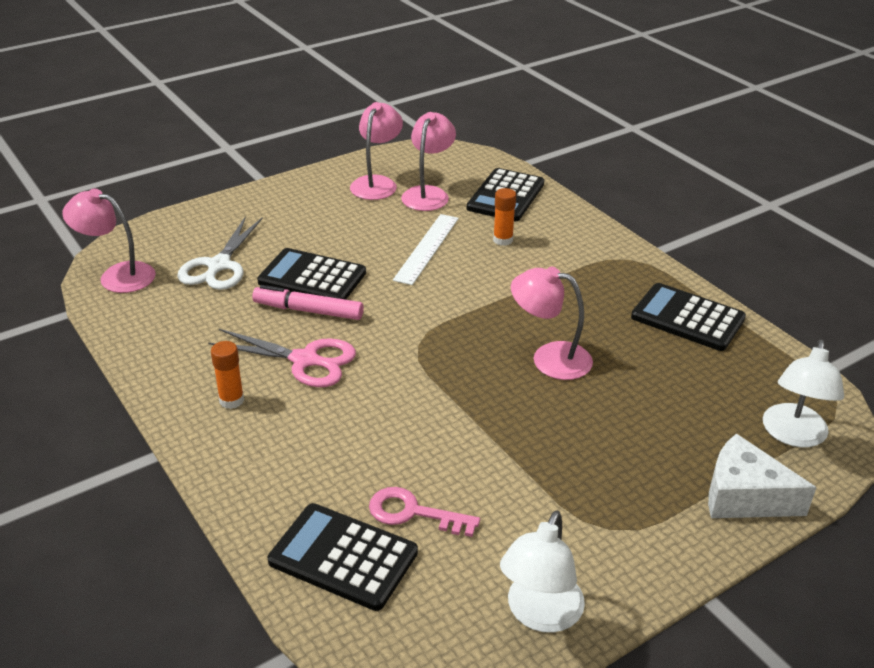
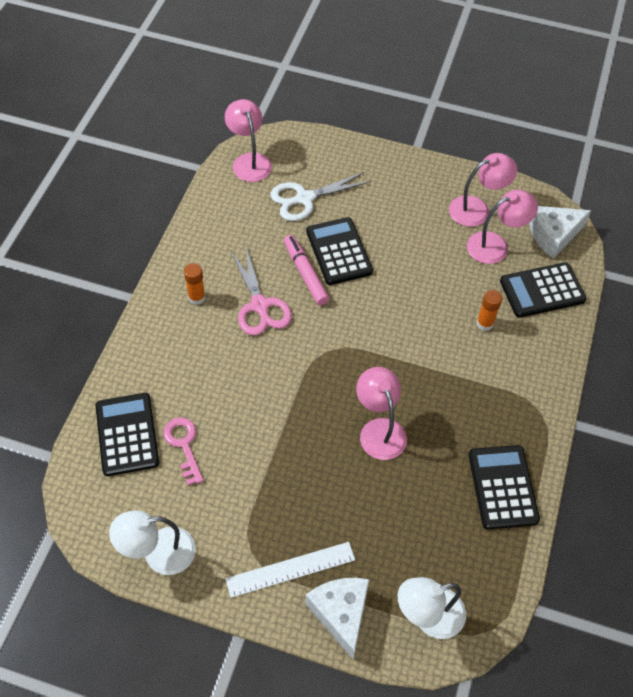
camera: 50 degrees right, 20 degrees up
white ruler [393,214,459,285] -> white ruler moved to [225,542,355,598]
none -> white cheese [529,206,591,259]

